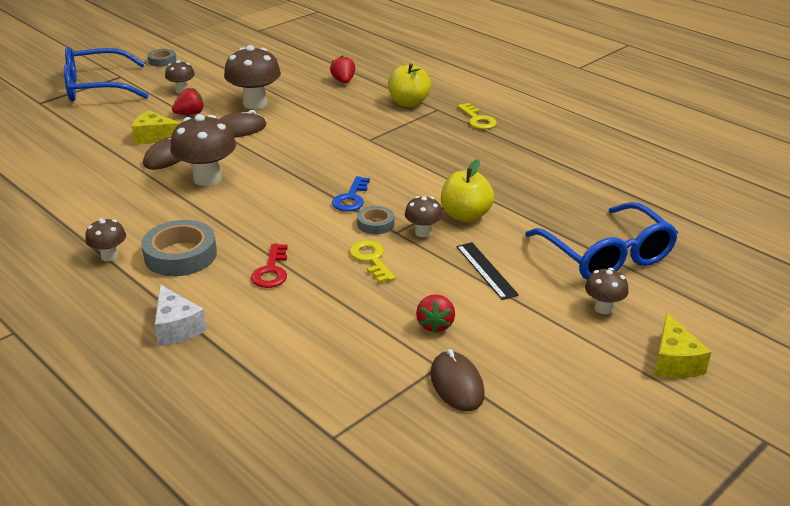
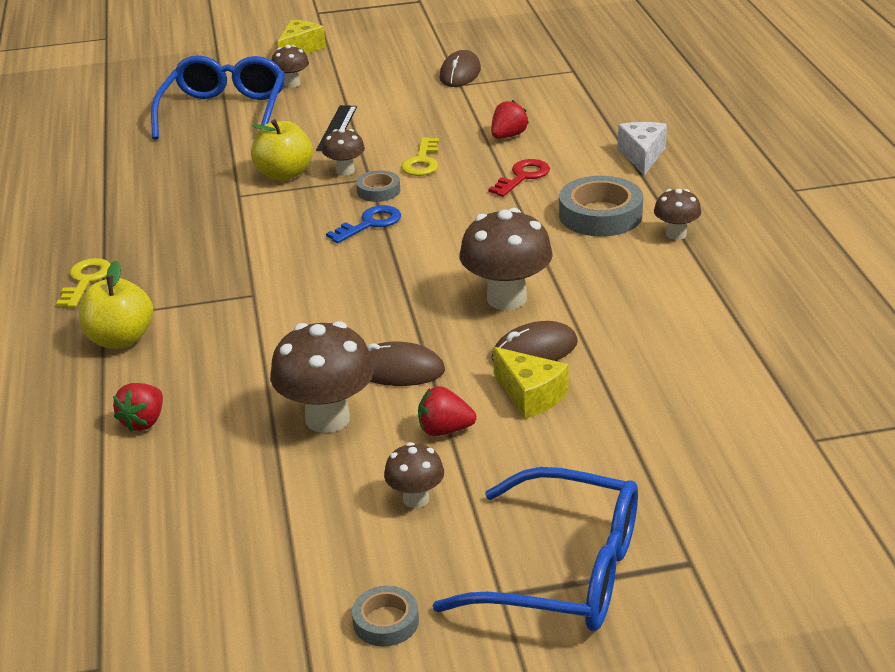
camera: 145 degrees left, 0 degrees up
red strawberry [416,294,455,333] -> red strawberry moved to [491,100,529,139]

